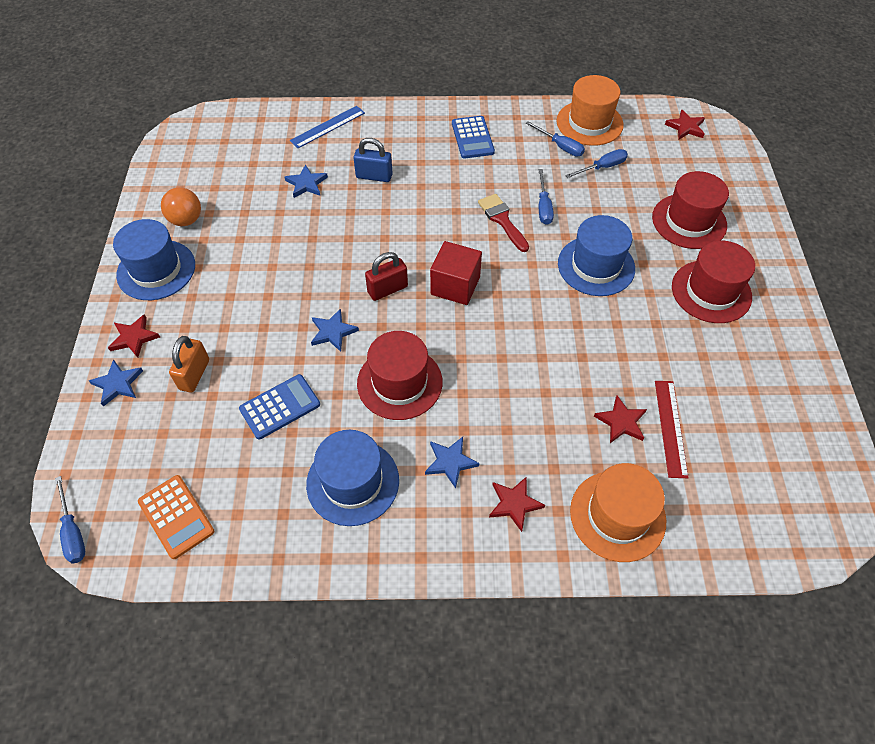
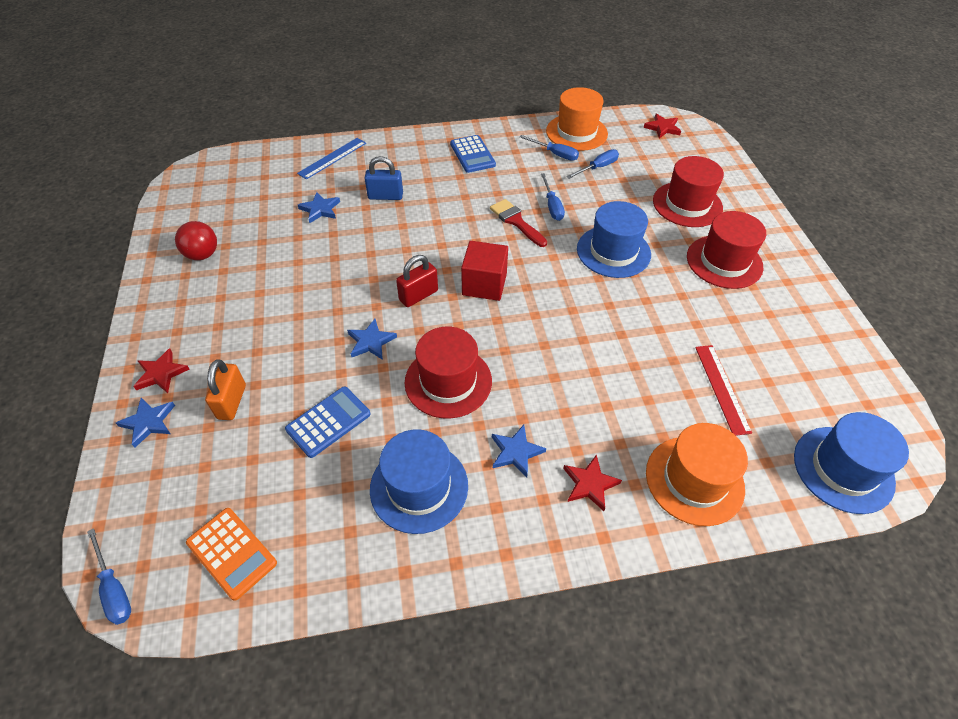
camera: 10 degrees left, 5 degrees down
blue hat [113,219,195,300] -> blue hat moved to [794,412,909,514]
orange ball [161,187,201,226] -> red ball [175,221,217,260]
red star [594,395,647,443] -> none

